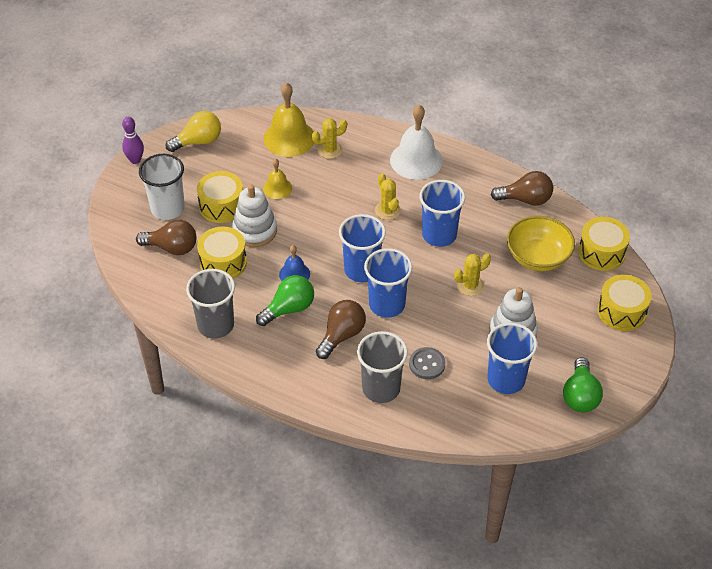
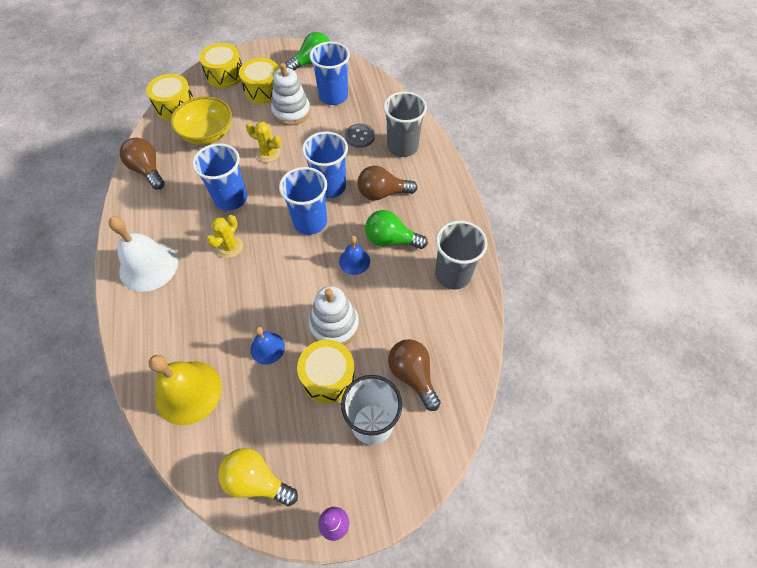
camera: 130 degrees left, 10 degrees up
yellow drum [197,227,247,279] -> yellow drum moved to [239,58,279,104]
yellow bell [263,159,292,199] -> blue bell [250,327,285,365]
yellow cactus [312,118,347,159] -> none

